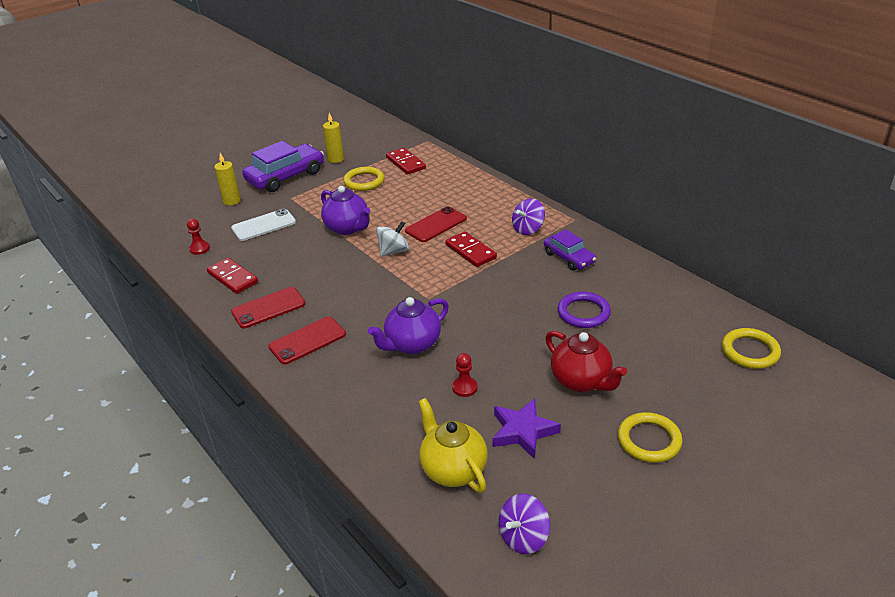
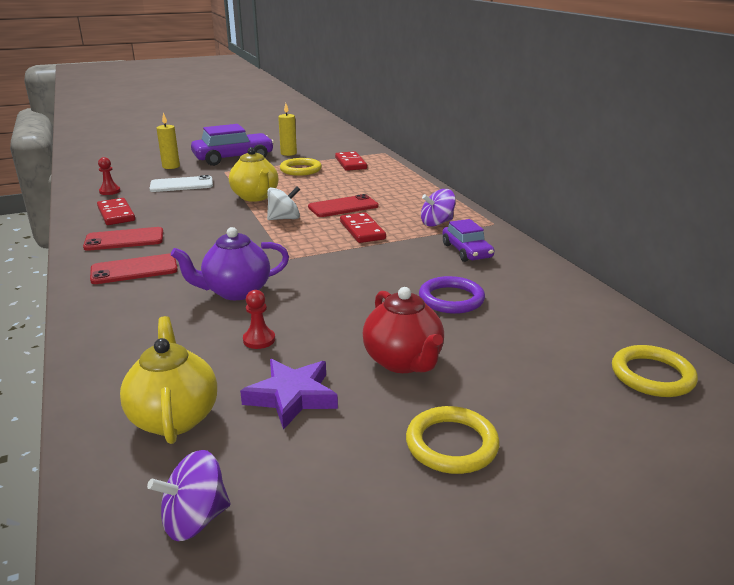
camera: 15 degrees right, 10 degrees down
purple teapot [321,186,370,235] -> yellow teapot [229,147,278,202]

